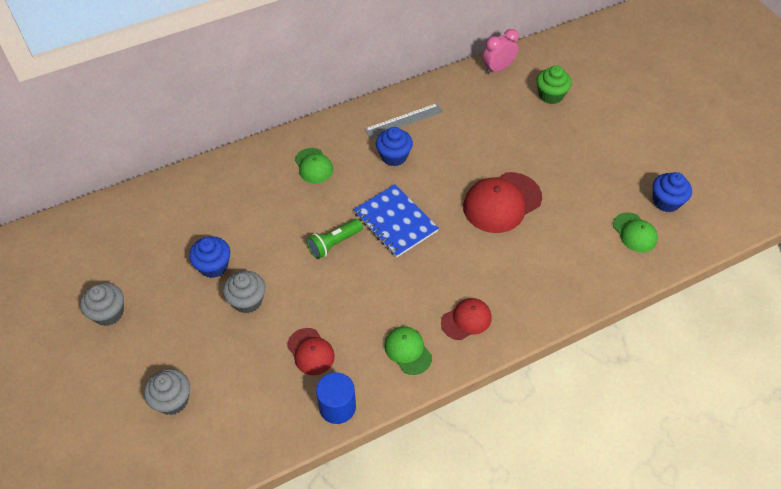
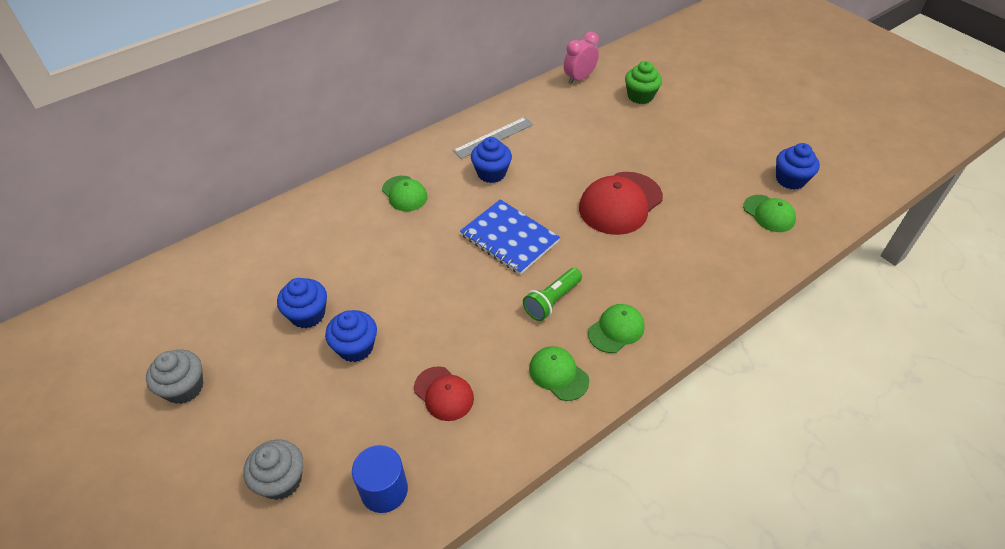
camera: 10 degrees left, 5 degrees down
grey cupcake [223,271,265,313] -> blue cupcake [325,310,377,362]
green flashlight [307,219,363,259] -> green flashlight moved to [523,268,582,321]
blue cylinder [316,372,356,424] -> blue cylinder moved to [352,445,408,513]
red cap [441,298,492,340] -> green cap [588,304,645,353]

